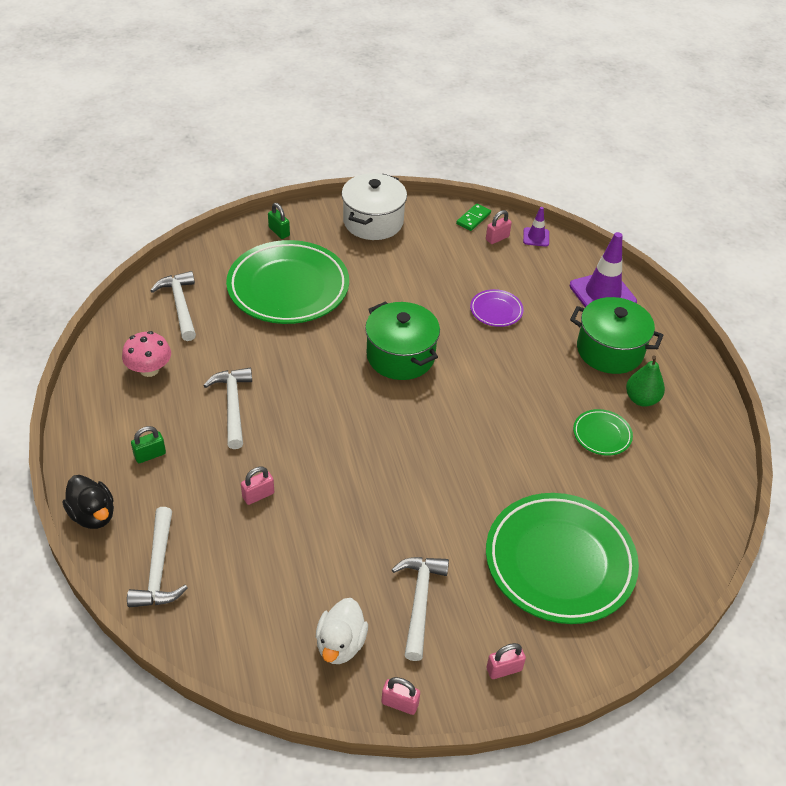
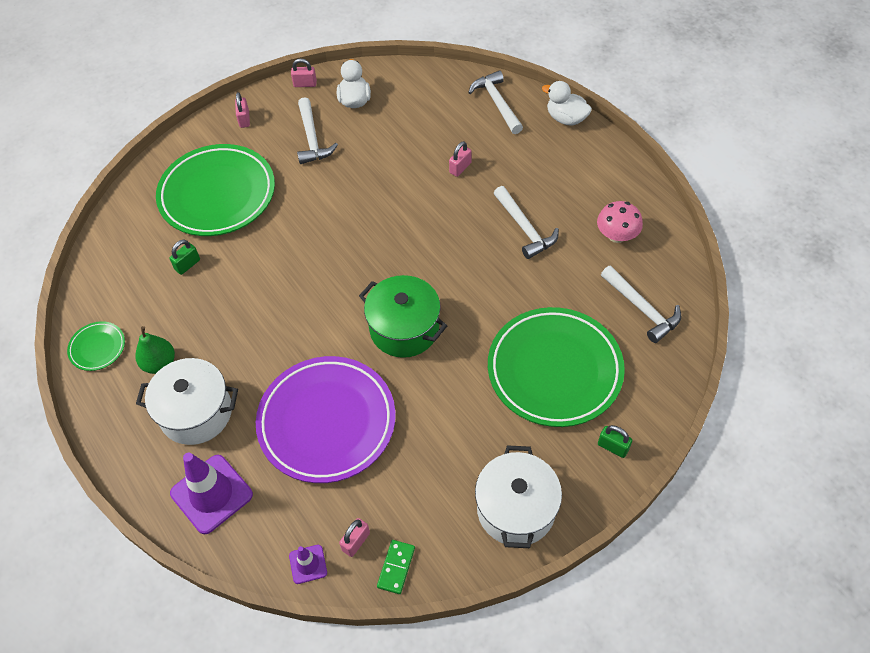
camera: 165 degrees right, 10 degrees up
black duck [63,475,114,529] -> white duck [542,81,592,126]
green padlock [131,426,166,463] -> green padlock moved to [169,240,200,275]
purple plate [470,289,524,327] -> purple plate [256,356,396,483], size x2.30
pink padlock [486,643,526,679] -> pink padlock turned 60 degrees counterclockwise [235,92,250,128]
green pot [570,297,663,374] -> white pot [136,358,238,445]
green plate [573,409,633,456] -> green plate moved to [67,321,125,371]

